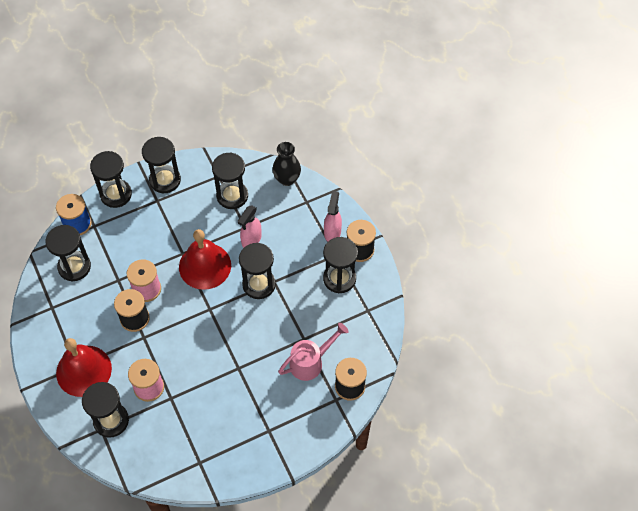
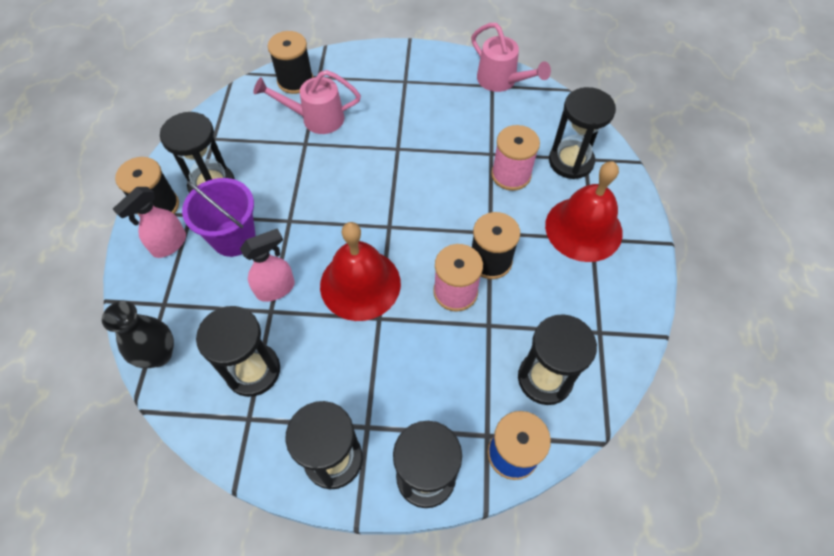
camera: 150 degrees left, 0 degrees up
black hourglass [239,243,276,299] -> none
none -> purple bucket [182,178,255,257]
none -> pink watering can [471,23,551,92]

